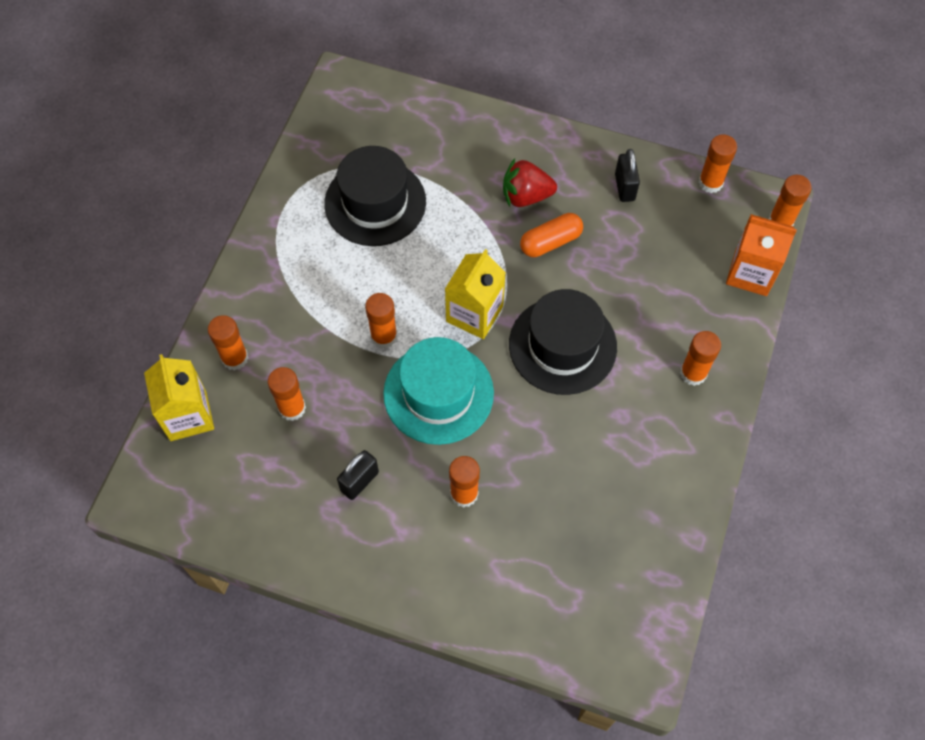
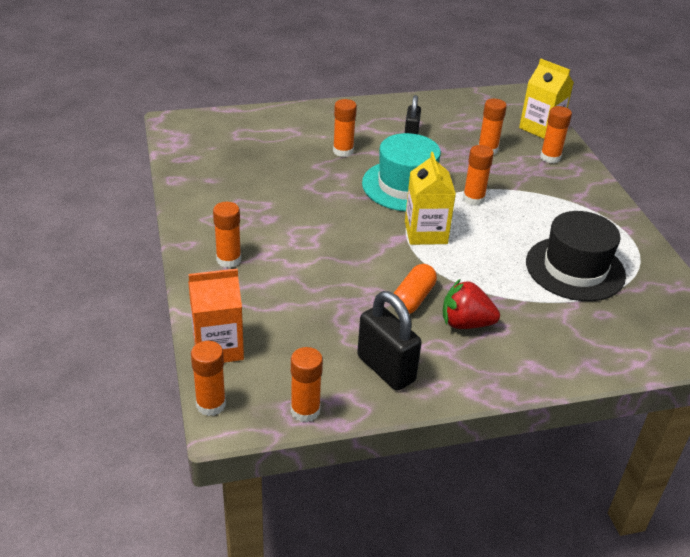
camera: 145 degrees right, 25 degrees down
red strawberry [503,158,557,207] -> red strawberry turned 135 degrees counterclockwise [443,279,500,329]
black hat [509,289,617,395] -> none
black padlock [615,149,640,202] -> black padlock [357,291,422,391], size x1.57

